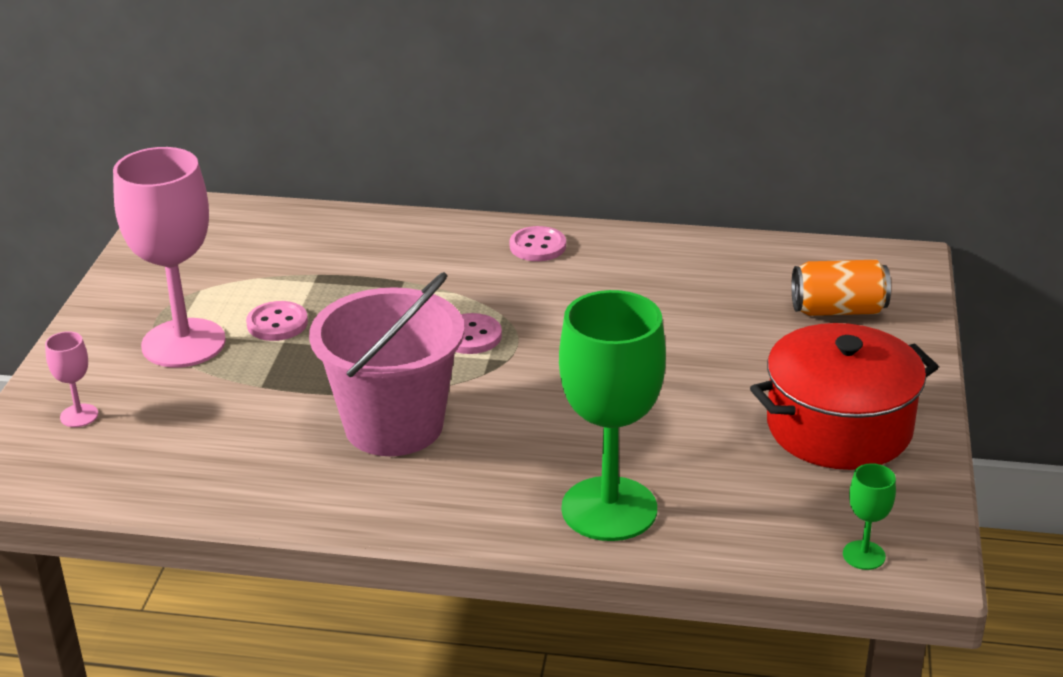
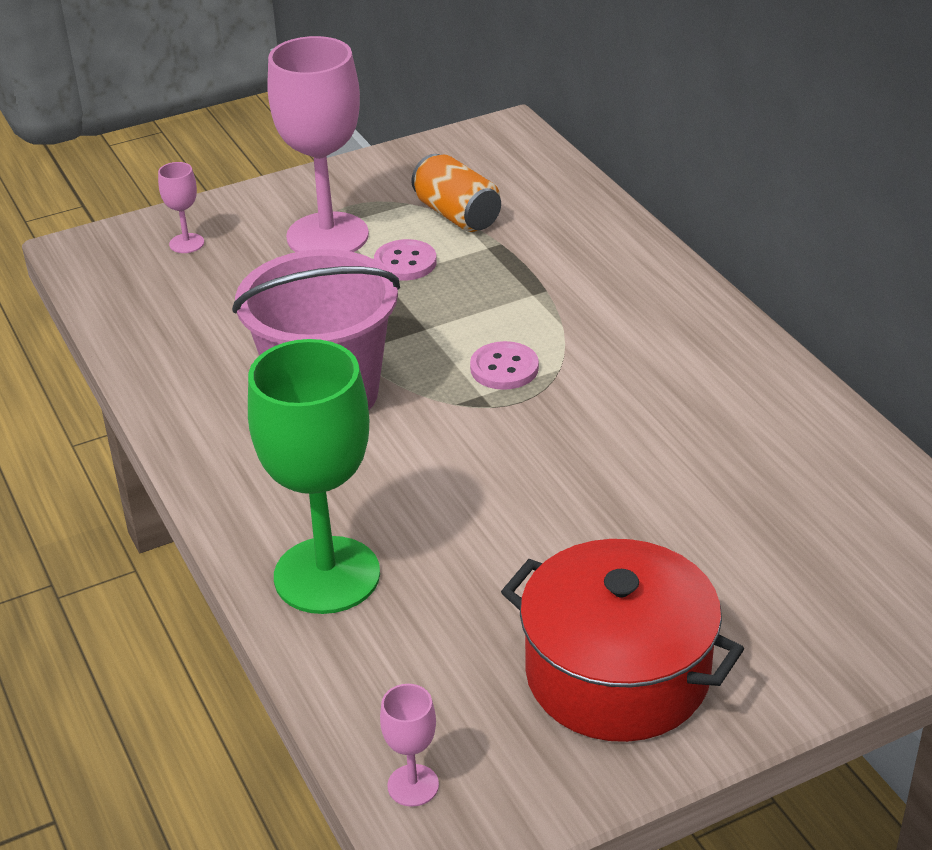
camera: 55 degrees right, 5 degrees up
pink button [510,226,566,261] -> none
orange can [792,260,891,316] -> orange can moved to [411,154,501,232]
green goblet [843,463,896,570] -> pink goblet [380,684,439,807]

